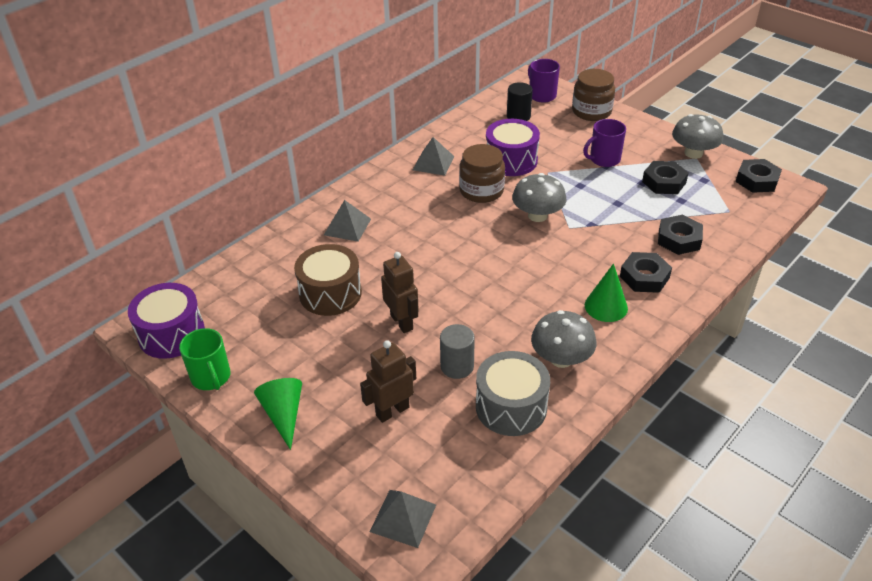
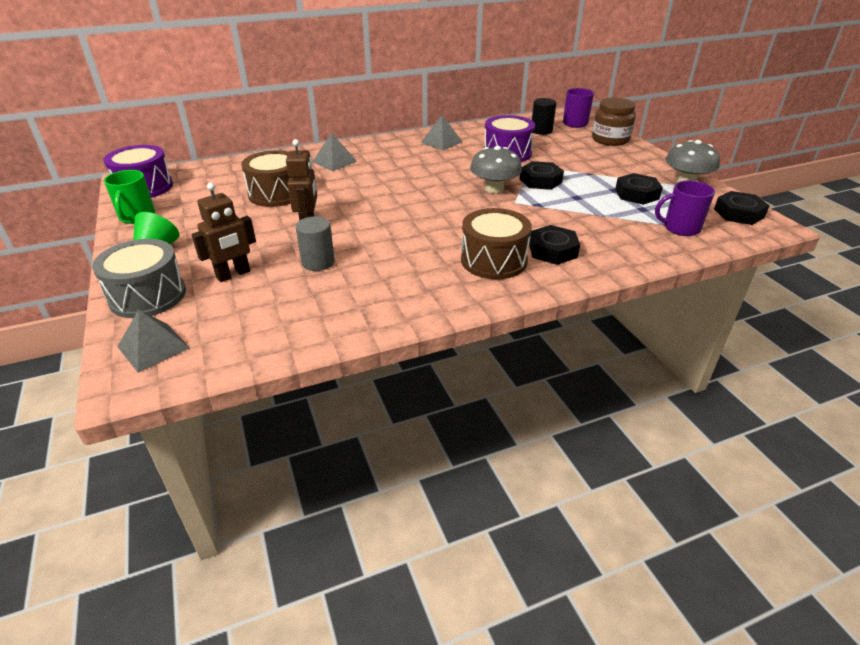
camera: 25 degrees right, 5 degrees down
brown robot [360,340,416,423] -> brown robot turned 150 degrees clockwise [192,183,256,282]
brown jar [459,144,505,203] -> none
grey drum [476,351,550,436] -> grey drum moved to [92,239,186,318]
grey mushroom [531,310,596,368] -> none
purple mug [583,119,626,167] -> purple mug moved to [655,180,715,236]
green cone [585,263,628,322] -> brown drum [461,208,532,279]
black nut [658,215,703,255] -> black nut moved to [520,161,564,190]

